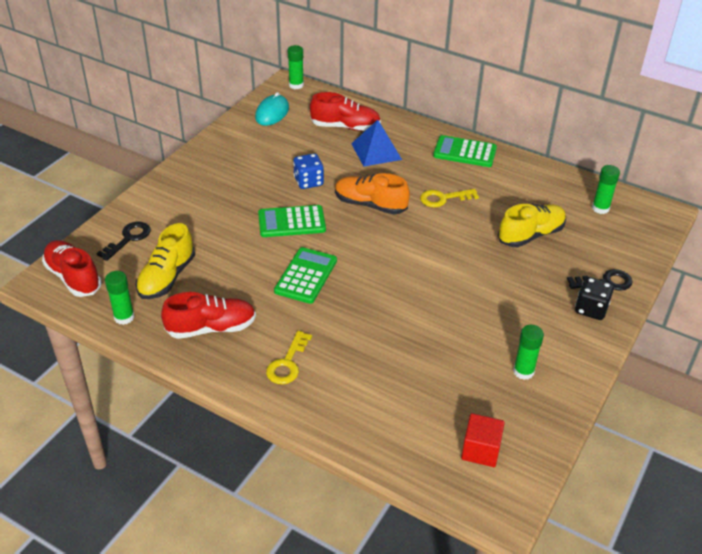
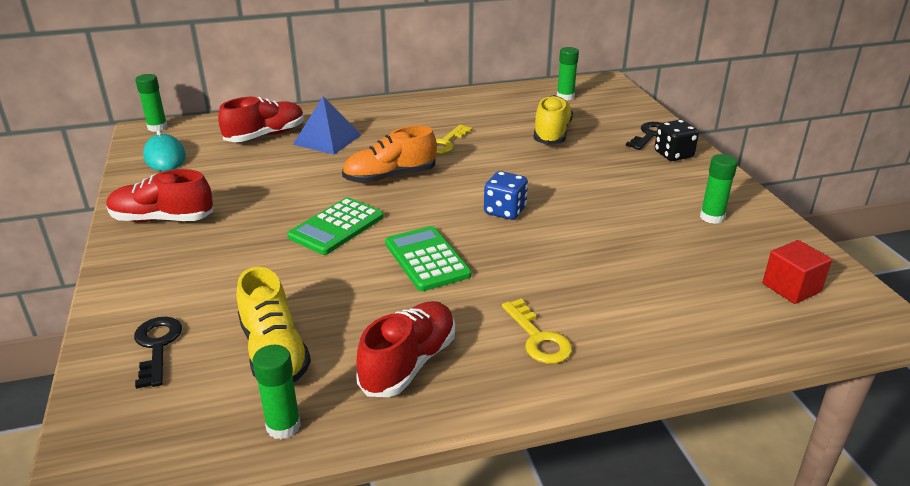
camera: 45 degrees left, 10 degrees down
red shoe [42,240,102,297] -> red shoe moved to [106,169,214,222]
blue dice [293,153,324,189] -> blue dice moved to [484,171,528,220]
green calculator [433,135,497,167] -> none

